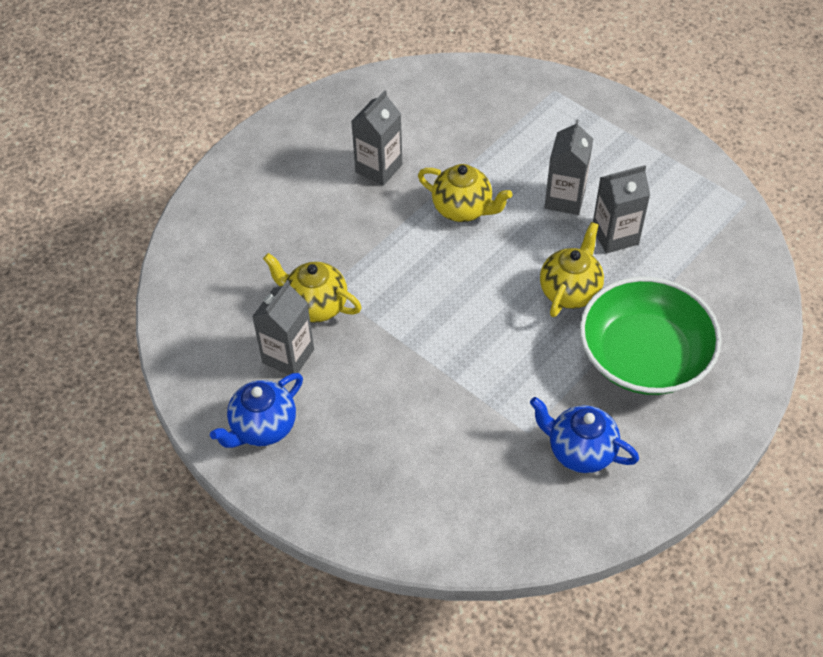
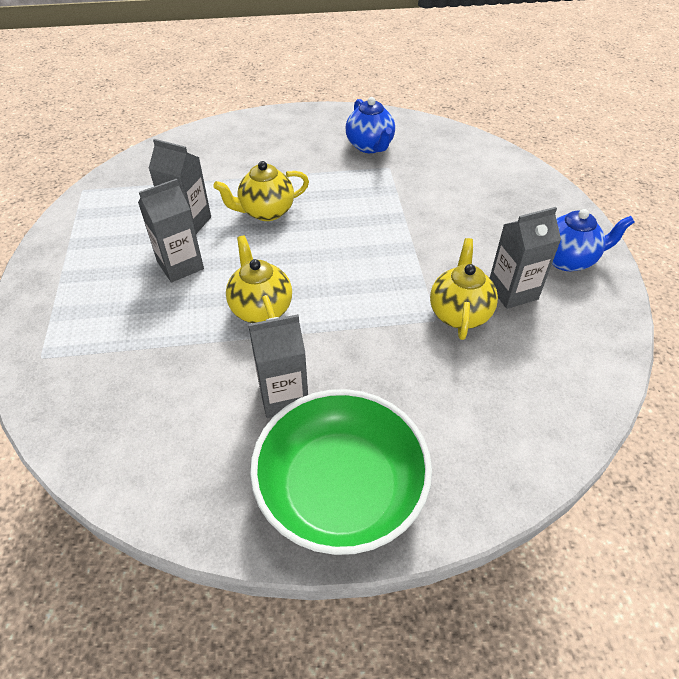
camera: 140 degrees left, 5 degrees down
yellow teapot [263,253,362,323] -> yellow teapot turned 150 degrees counterclockwise [430,238,498,340]
green bowl [579,277,721,395] -> green bowl moved to [250,389,432,555]

